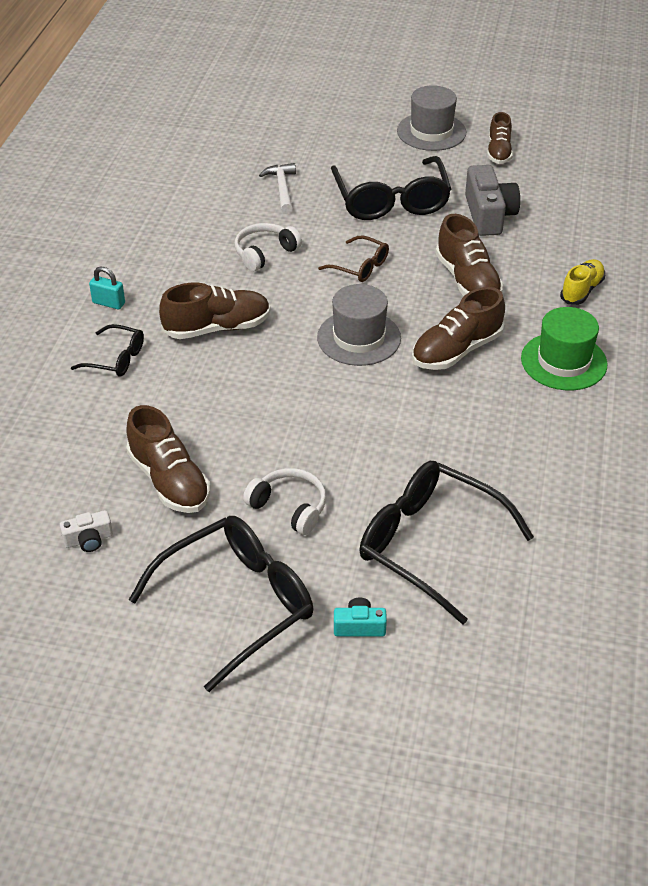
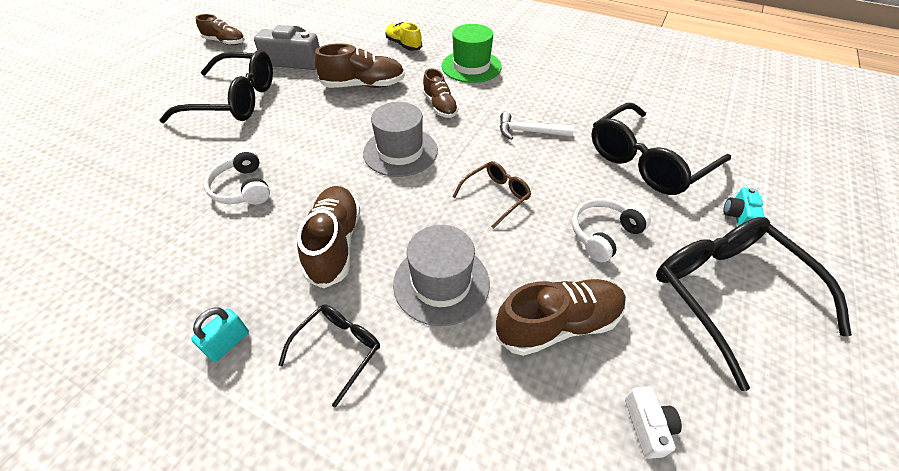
camera: 75 degrees left, 5 degrees up
white hammer [259,163,296,214] -> white hammer moved to [500,112,574,140]
brown glasses [318,235,389,282] -> brown glasses moved to [453,161,531,229]
grey hat [397,85,466,151] -> grey hat moved to [393,225,490,326]
brown shoe [412,287,505,370] -> brown shoe [422,68,459,118], size x0.66

